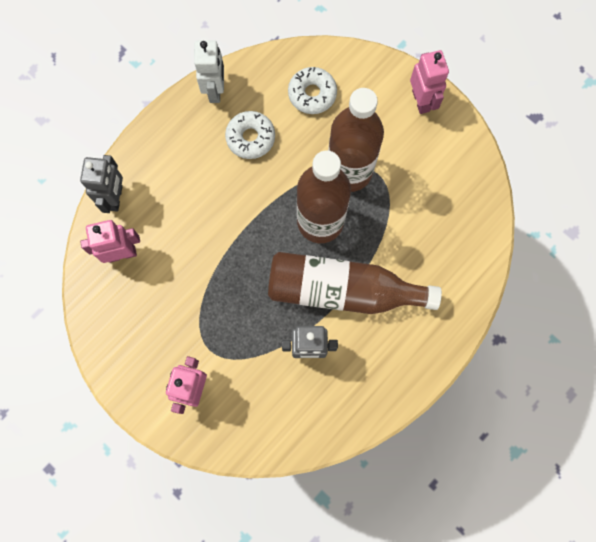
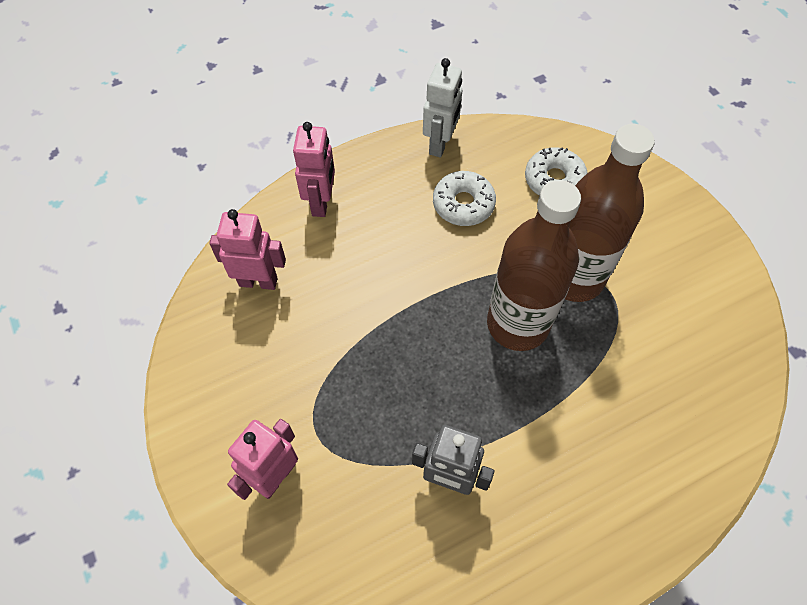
camera: 20 degrees right, 15 degrees down
grey robot [80,155,123,213] -> none
brown bottle [268,252,442,314] -> none
pink robot [410,50,449,114] -> pink robot moved to [293,122,335,217]

